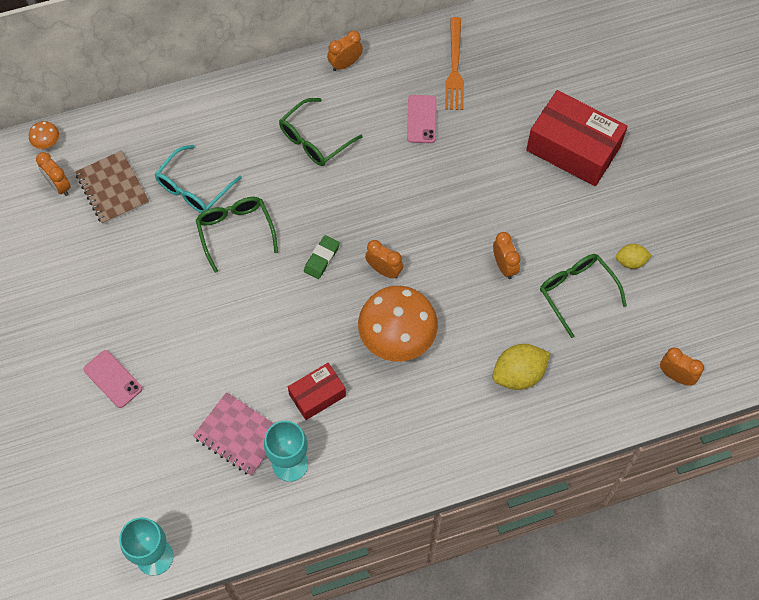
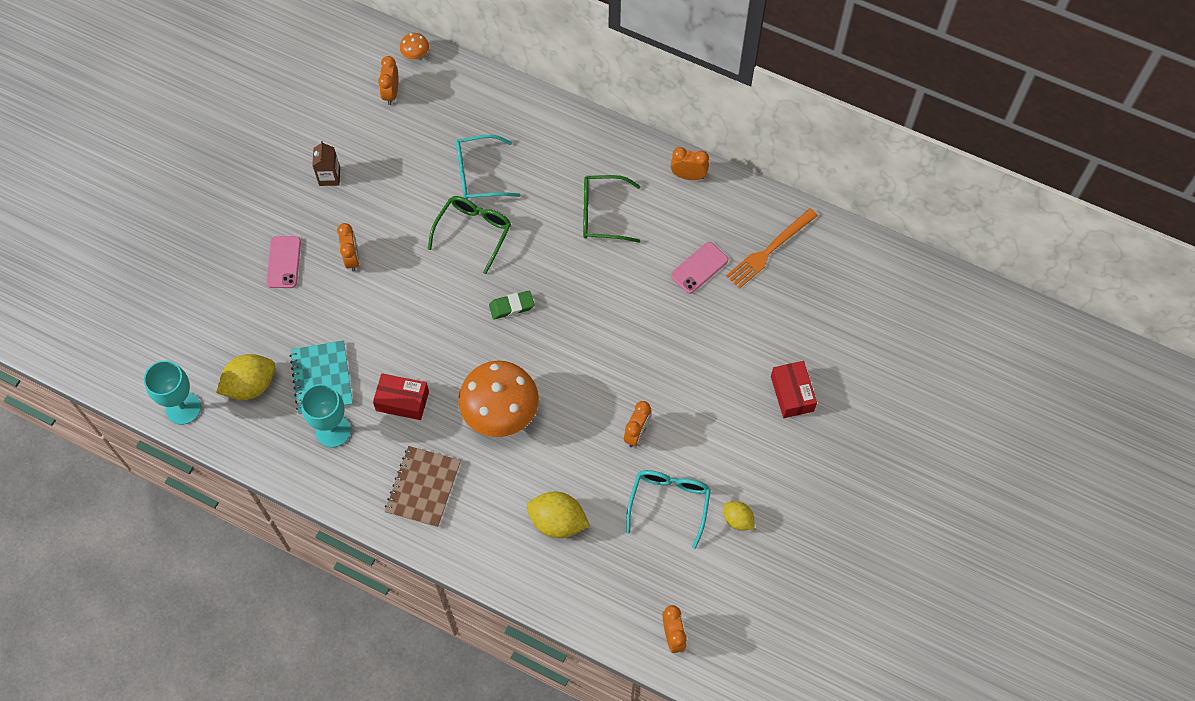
camera: 45 degrees right, 0 degrees up
brown notebook [75,150,149,224] -> brown notebook moved to [385,446,461,528]
pink notebook [193,392,274,476] -> turquoise notebook [290,340,353,414]
orange clock [365,240,403,279] -> orange clock moved to [337,223,360,272]
red box [526,90,628,186] -> red box [771,361,817,418], size x0.55
green glasses [540,254,627,338] -> turquoise glasses [626,470,711,549]
none -> yellow lemon [216,354,275,400]
none -> brown carton [312,141,340,186]

